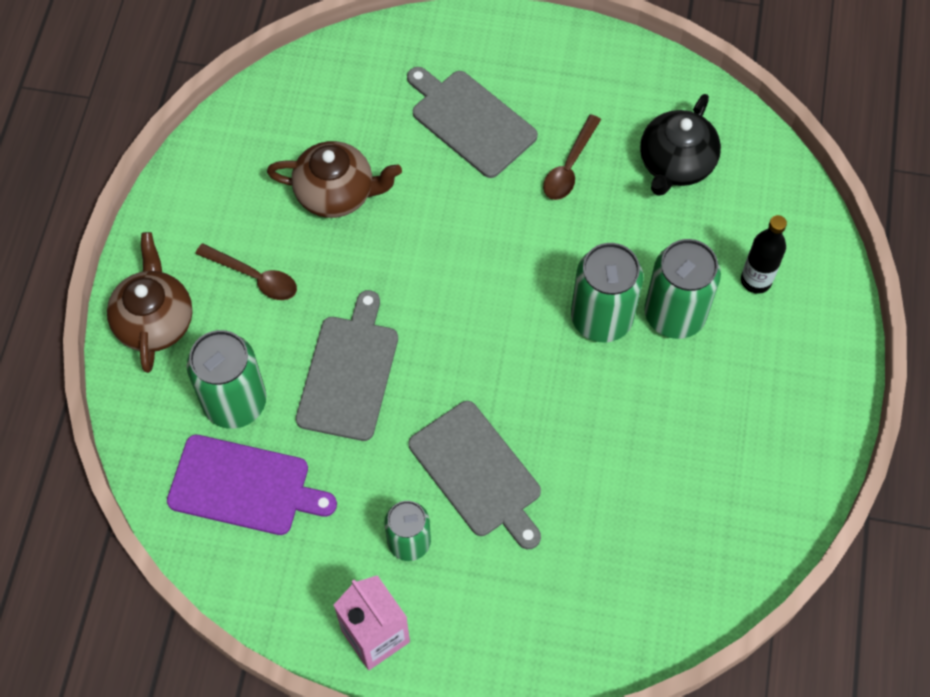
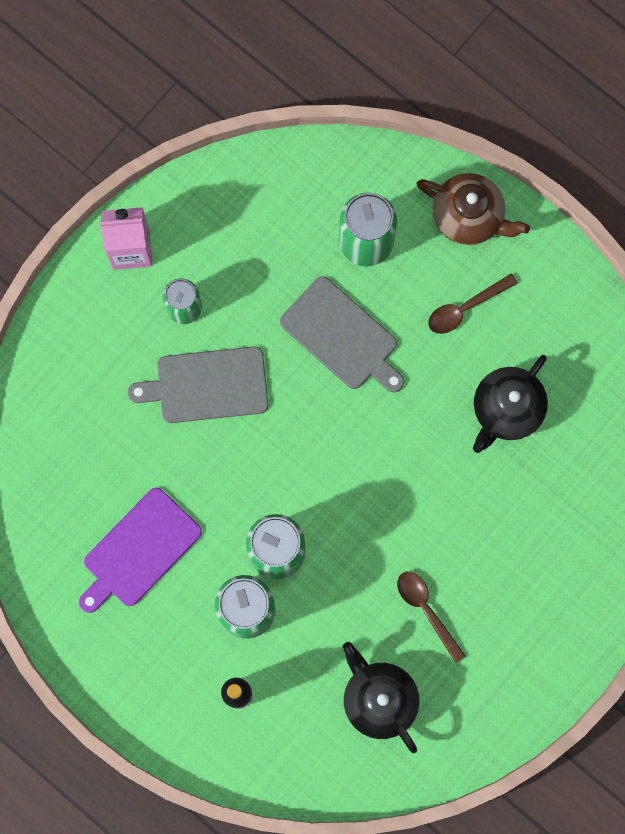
camera: 120 degrees right, 15 degrees up
purple cutting board [167,435,337,535] -> purple cutting board moved to [79,488,202,613]
brown teapot [267,141,402,218] -> black teapot [473,355,548,453]
grey cutting board [407,67,538,178] -> none

